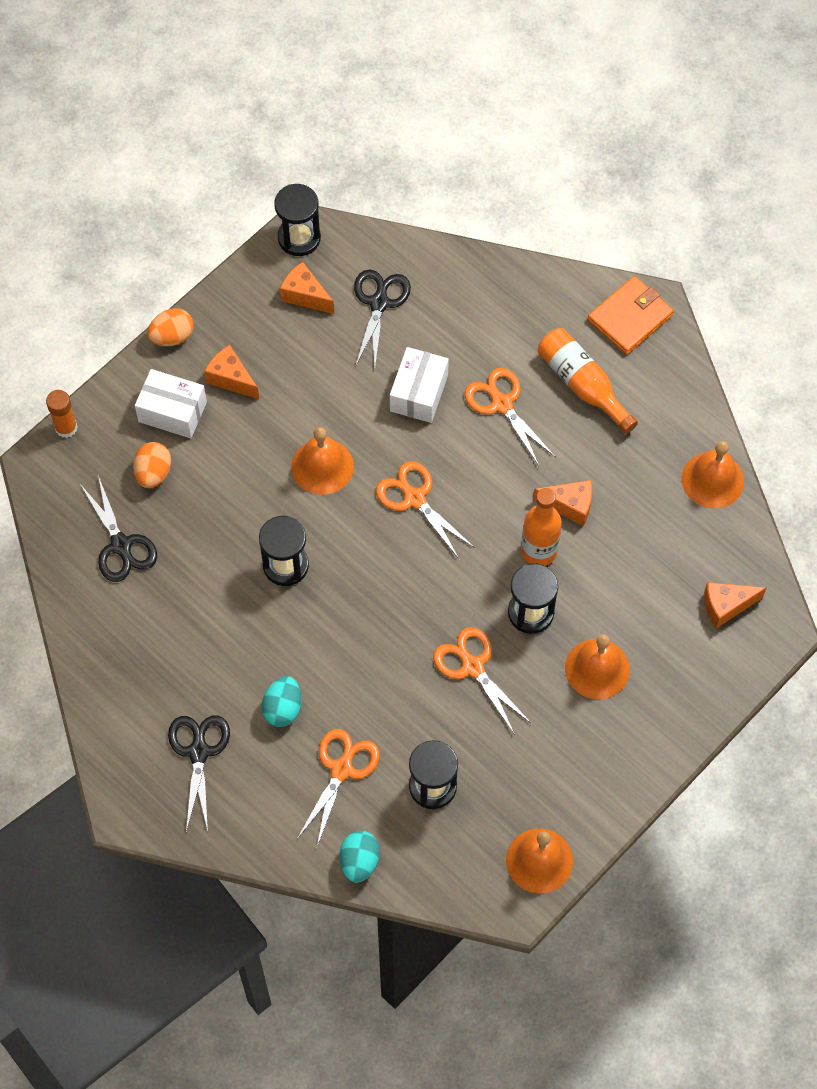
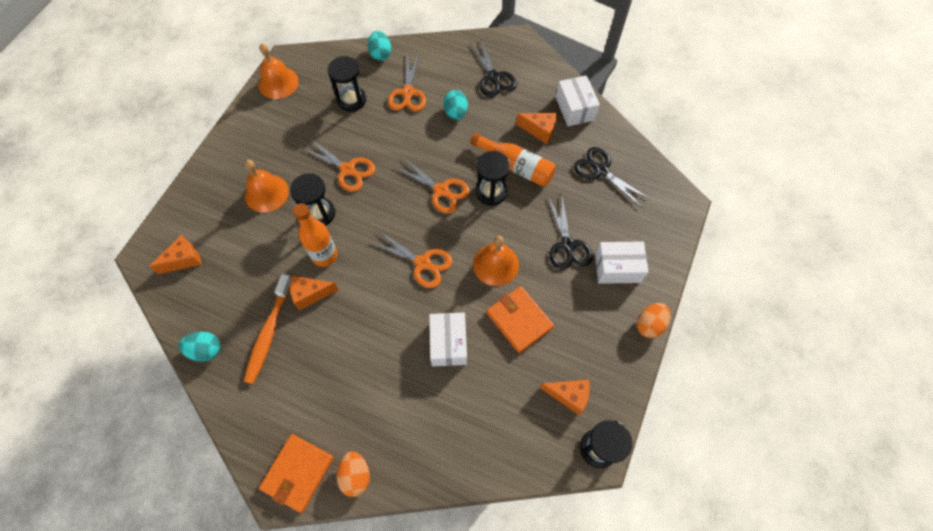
camera: 160 degrees right, 0 degrees up
orange glue stick [46,390,78,438] -> none
orange egg [133,442,171,488] -> orange egg moved to [337,451,370,497]
orange cheese [204,345,259,399] -> orange cheese moved to [516,113,556,144]
black scissors [354,269,411,367] -> black scissors moved to [548,197,593,270]
orange scissors [464,368,555,466] -> orange scissors moved to [394,157,470,214]
orange bottle [538,328,638,434] -> orange bottle moved to [470,133,556,187]
orange bell [681,441,744,508] -> turquoise egg [178,332,221,362]
none -> orange toothbrush [244,274,291,384]
none -> orange wallet [486,286,554,353]
none -> white box [556,75,600,126]

